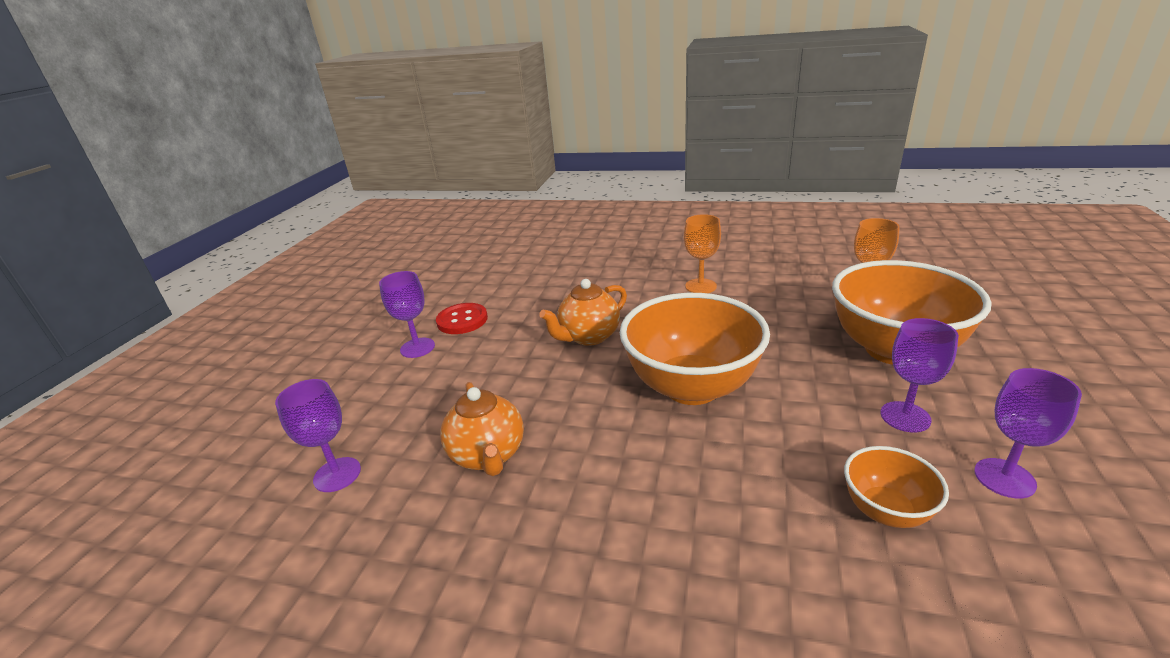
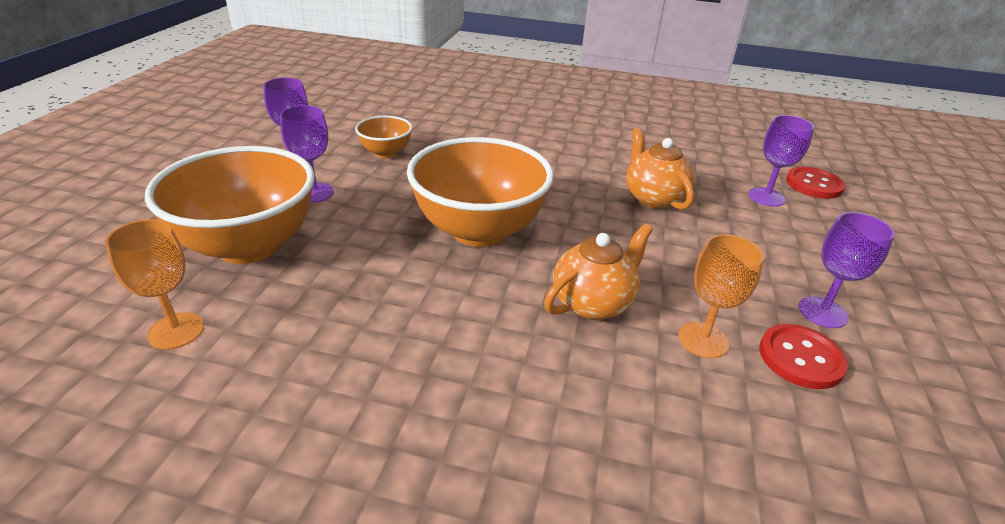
camera: 175 degrees right, 5 degrees up
orange goblet [684,214,721,293] -> orange goblet moved to [678,234,764,358]
none -> red button [786,167,845,199]

